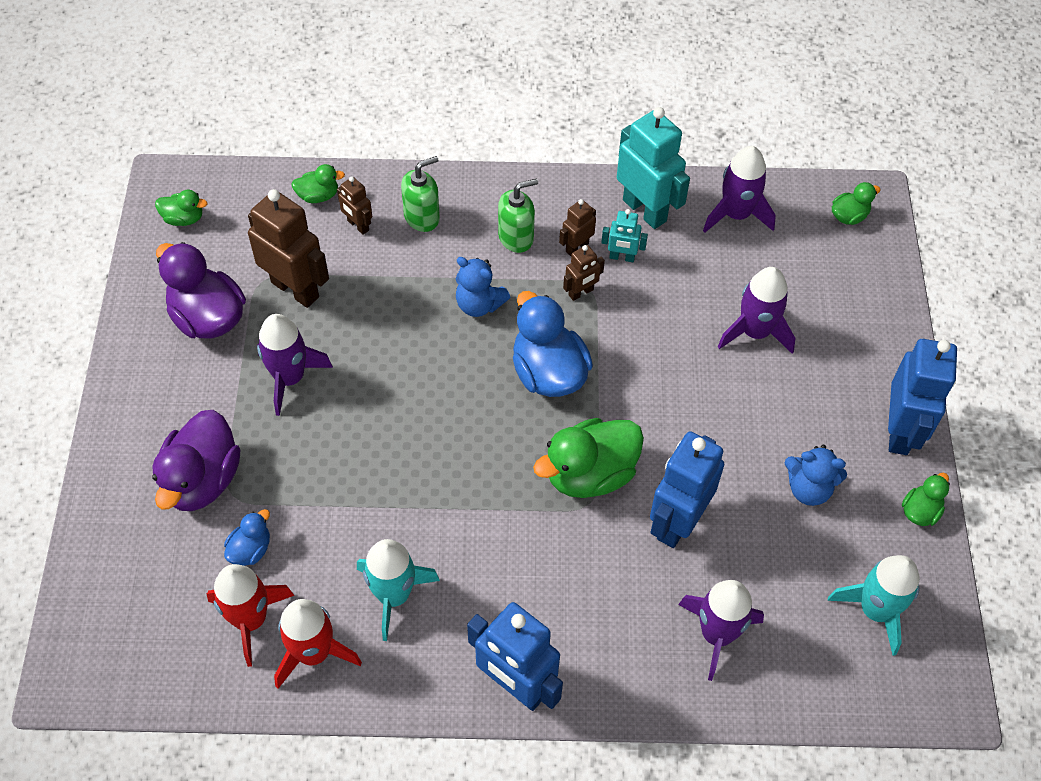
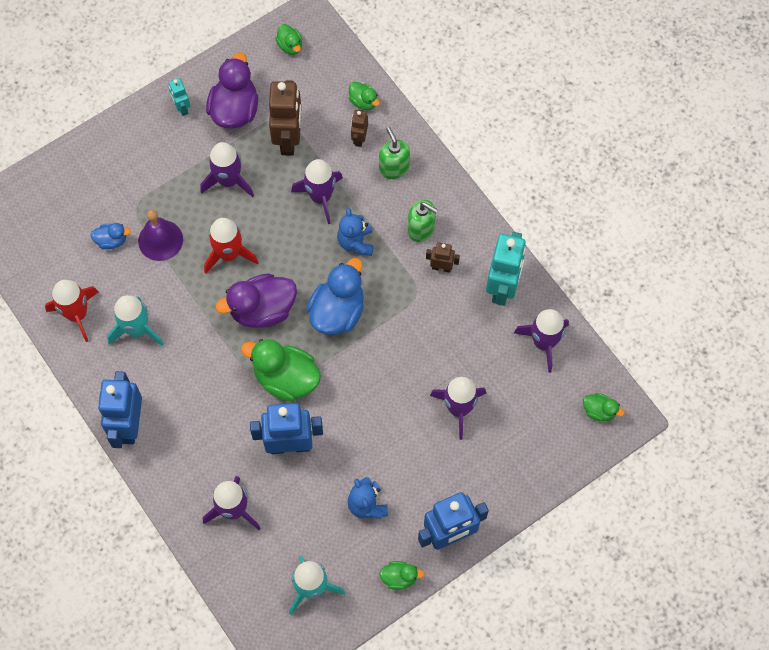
camera: 55 degrees right, 10 degrees up
purple duck [152,410,240,511] -> purple duck moved to [215,273,297,328]
red rocket [207,564,294,667] -> red rocket moved to [204,218,259,273]
green soap dispenser [401,156,440,232] -> green soap dispenser turned 135 degrees counterclockwise [379,127,410,179]
brown robot [563,245,605,301] -> none
turquoise robot [601,209,648,262] -> turquoise robot moved to [168,78,190,116]
none -> purple bell [138,210,183,261]
none -> purple rocket [291,159,343,224]

